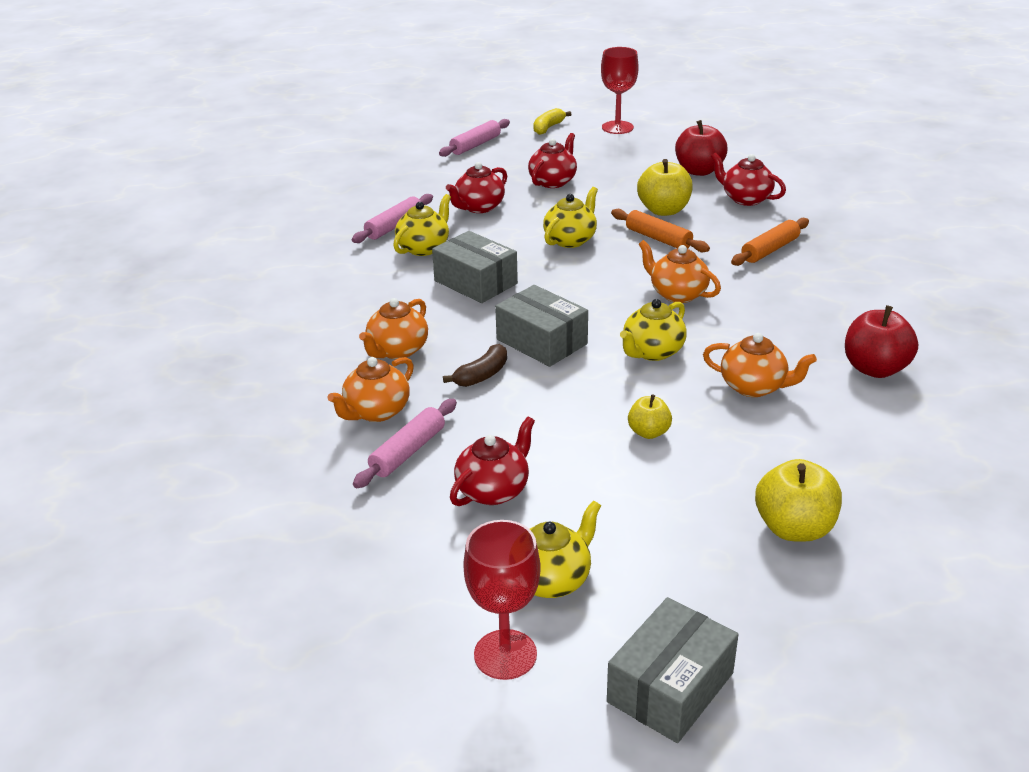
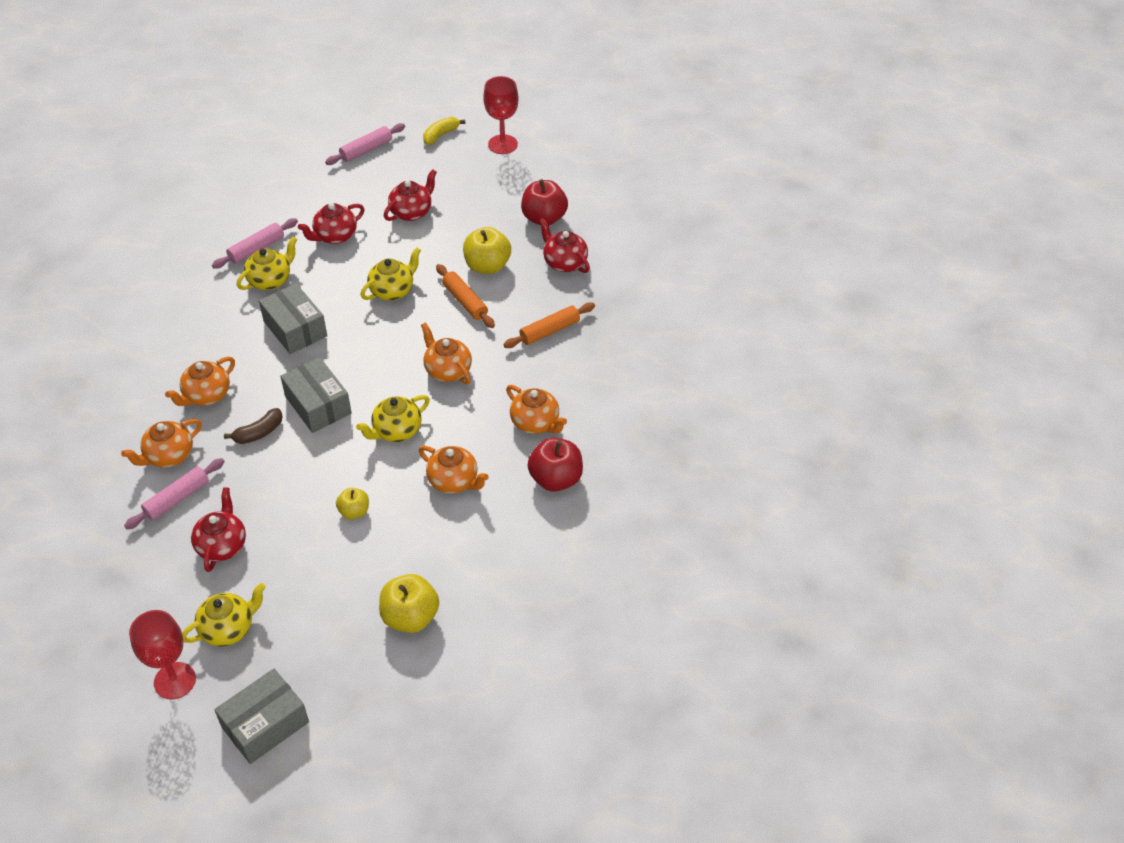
camera: 10 degrees right, 15 degrees up
red teapot [450,416,535,506] -> red teapot turned 45 degrees counterclockwise [191,487,246,572]
none -> orange teapot [506,385,567,434]

